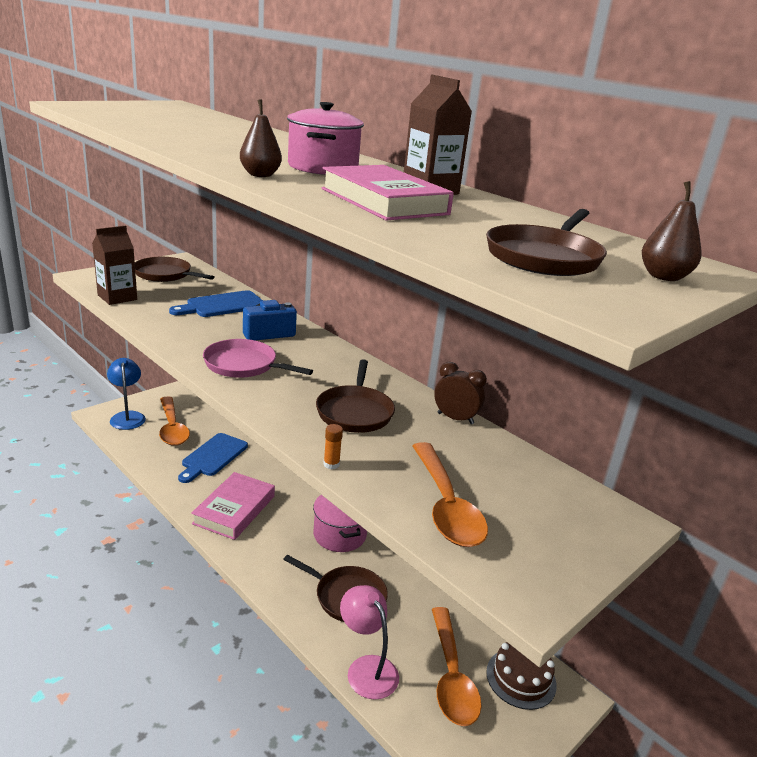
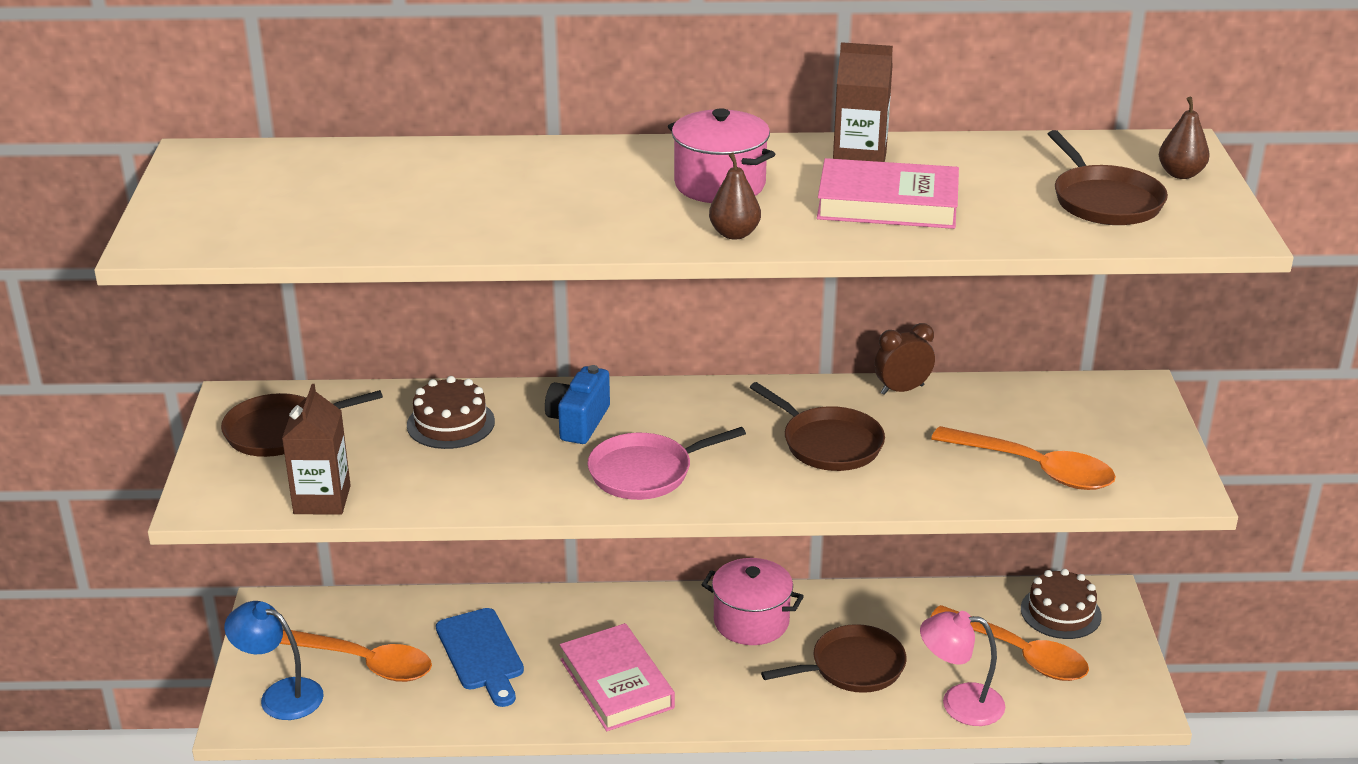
camera: 45 degrees left, 5 degrees up
blue cutting board [169,290,263,317] -> brown cake [407,376,495,449]
orange glue stick [324,424,343,469] -> none

